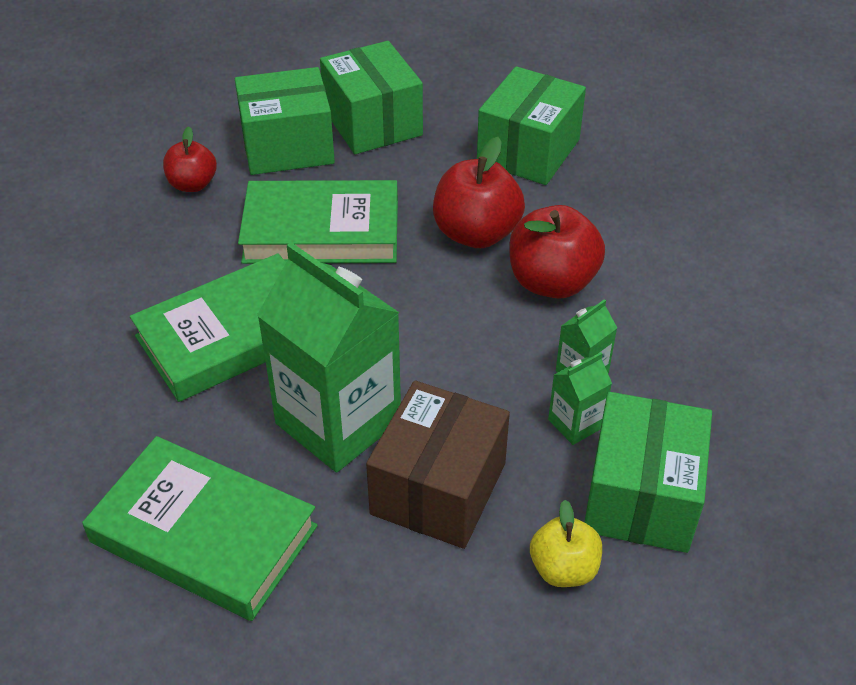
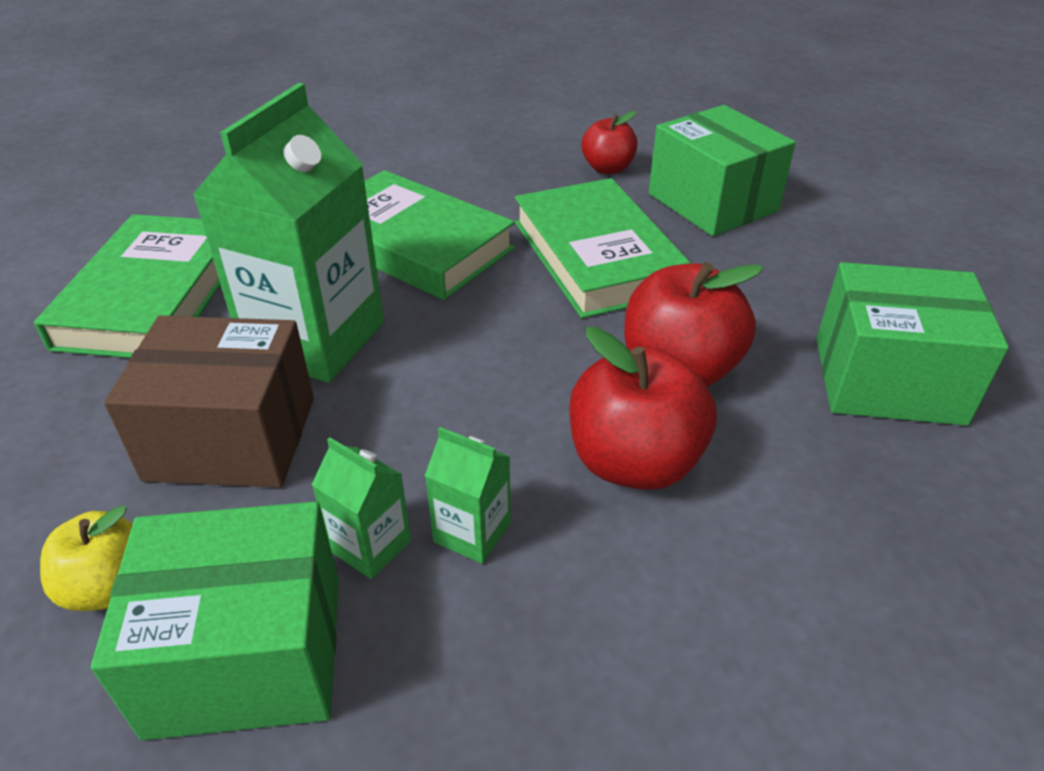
camera: 70 degrees right, 5 degrees down
green box [320,41,423,154] -> none

